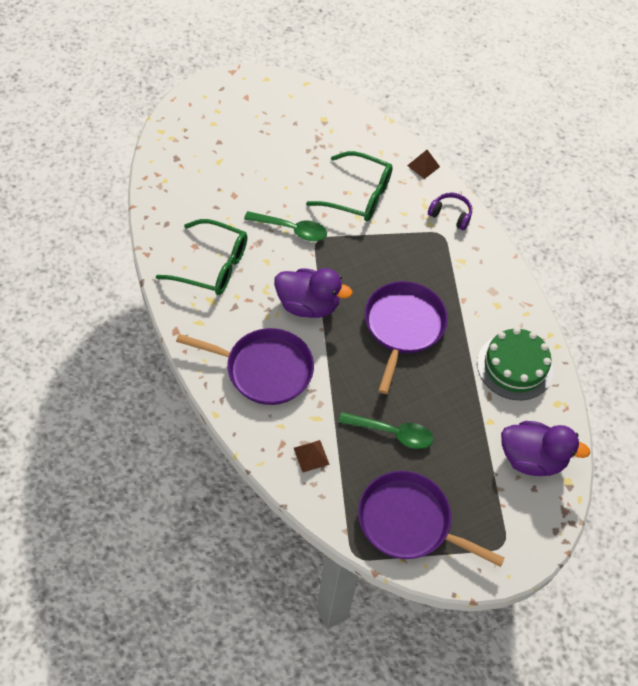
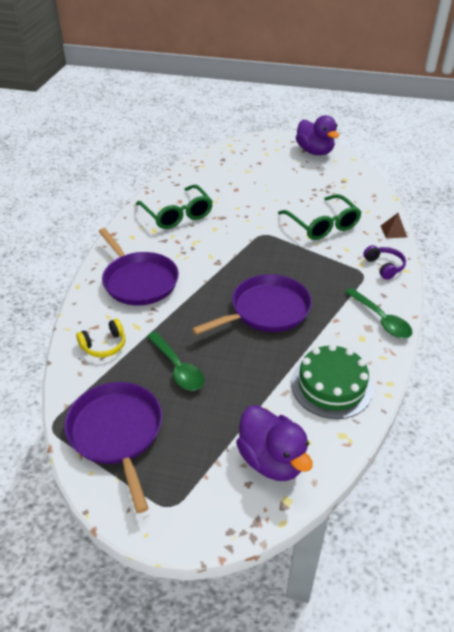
camera: 45 degrees right, 15 degrees down
green spoon [244,211,327,241] -> green spoon moved to [345,288,412,338]
purple duck [274,268,353,318] -> purple duck moved to [296,115,339,155]
brown pyramid [294,440,330,473] -> yellow headphones [76,319,125,358]

